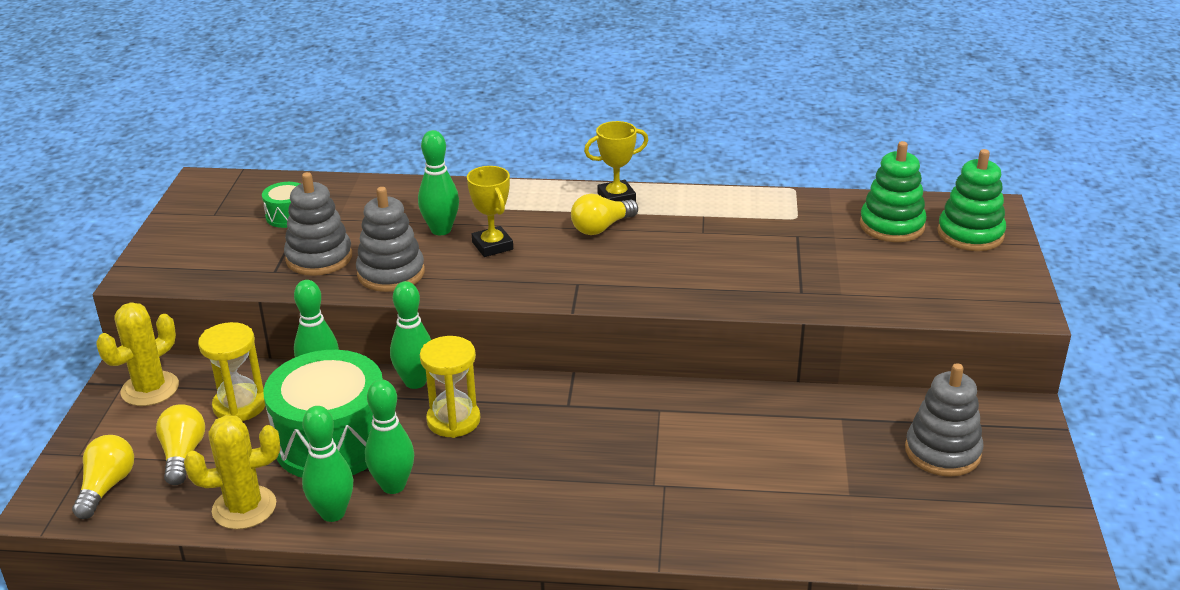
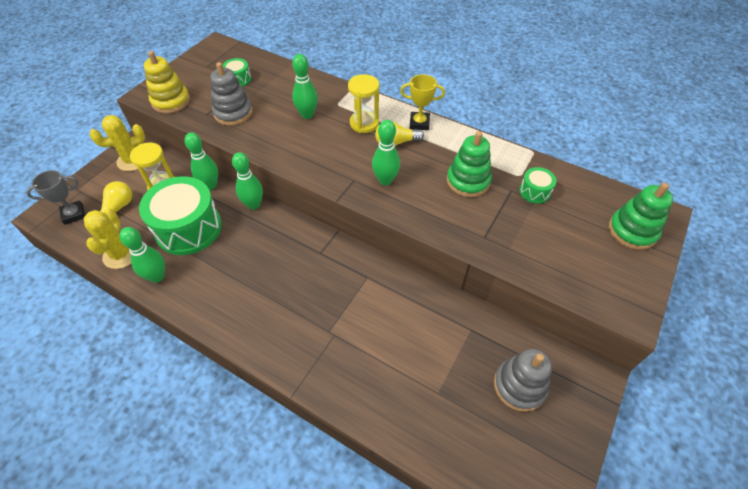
camera: 25 degrees right, 20 degrees up
yellow light bulb [72,435,134,519] -> grey trophy [26,170,85,225]
yellow cactus [184,415,280,529] -> yellow cactus turned 75 degrees clockwise [83,209,131,269]
grey stacking toy [356,187,425,292] -> none
green bowling pin [365,379,414,494] -> green bowling pin moved to [372,120,400,185]
yellow hourglass [420,336,480,438] -> yellow hourglass moved to [348,74,379,133]
yellow trophy [467,166,513,257] -> none
green stacking toy [860,141,927,242] -> green stacking toy moved to [447,131,492,197]
none -> yellow stacking toy [144,51,190,114]
none -> green drum [519,167,557,204]

